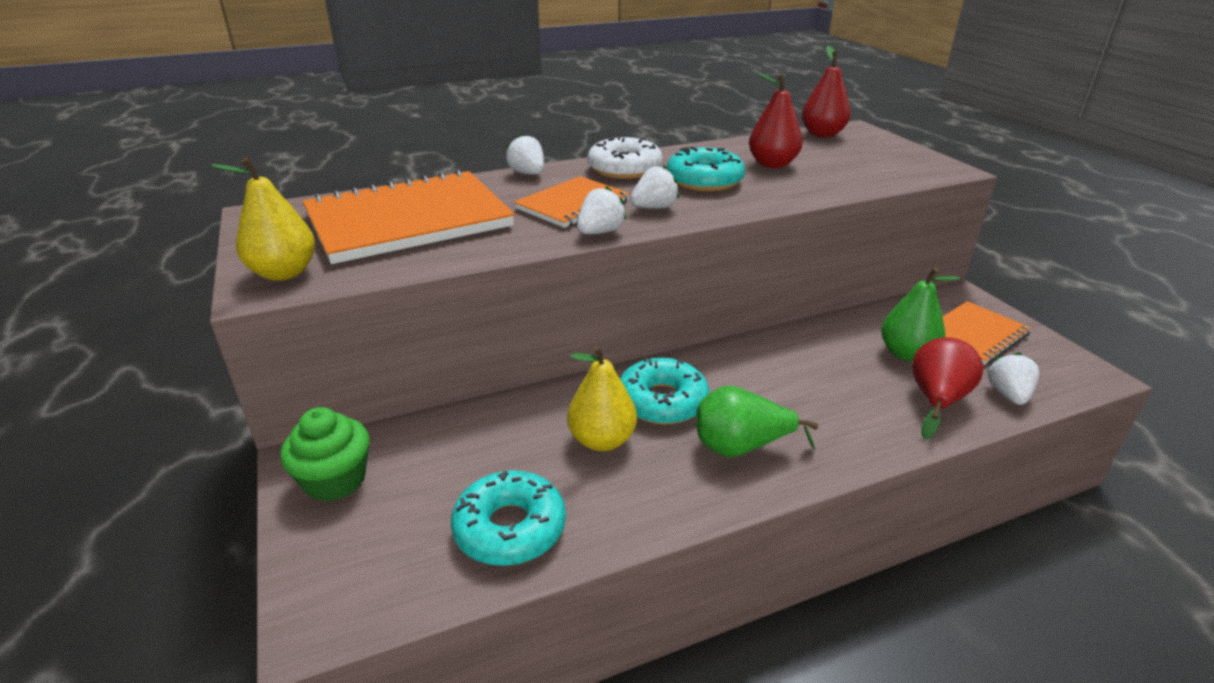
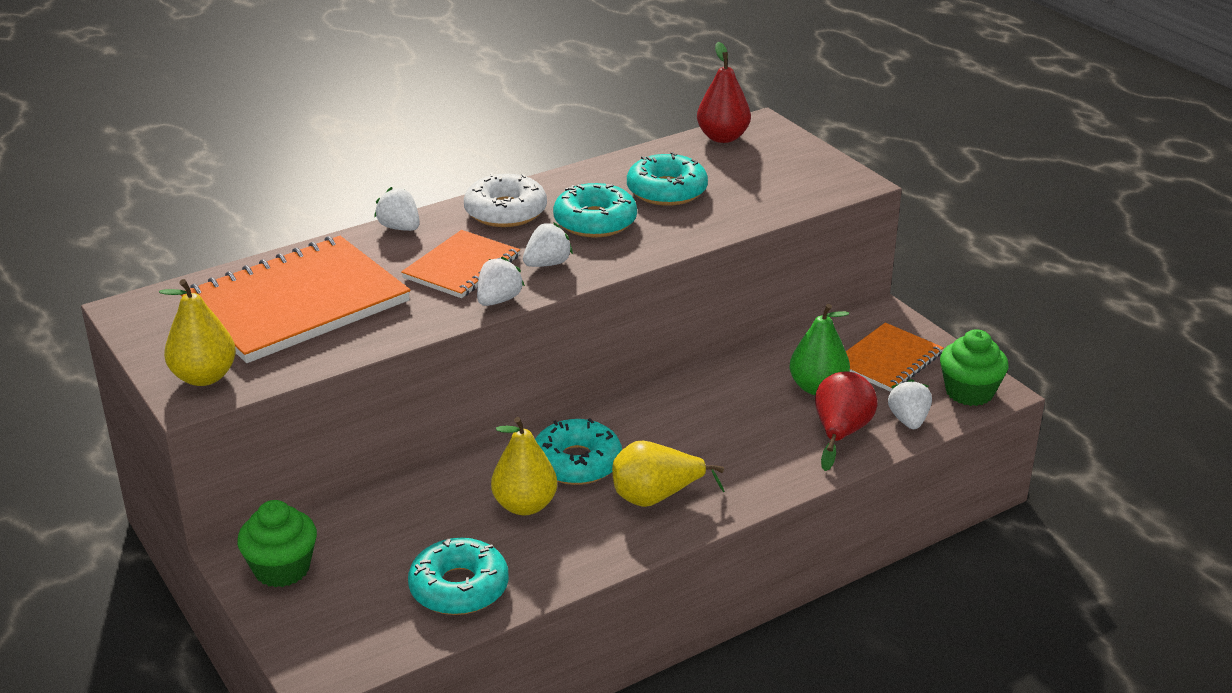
camera: 10 degrees left, 0 degrees up
green pear [697,386,818,457] -> yellow pear [612,441,725,507]
red pear [749,73,803,168] -> turquoise donut [627,152,708,206]
none -> green cupcake [940,329,1009,406]

